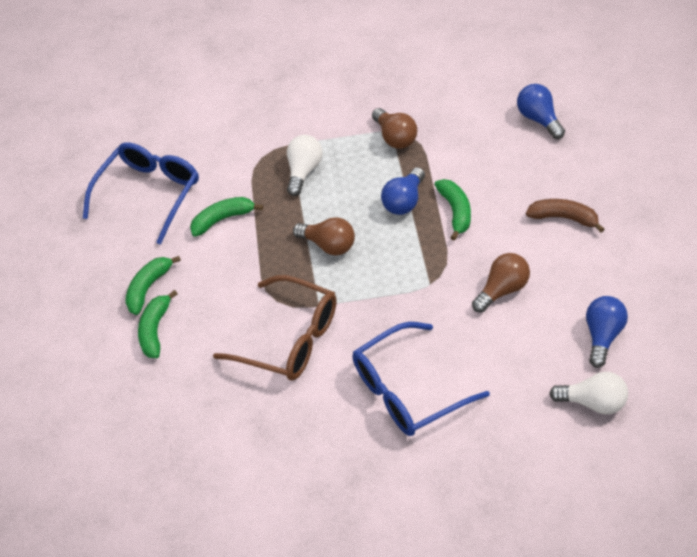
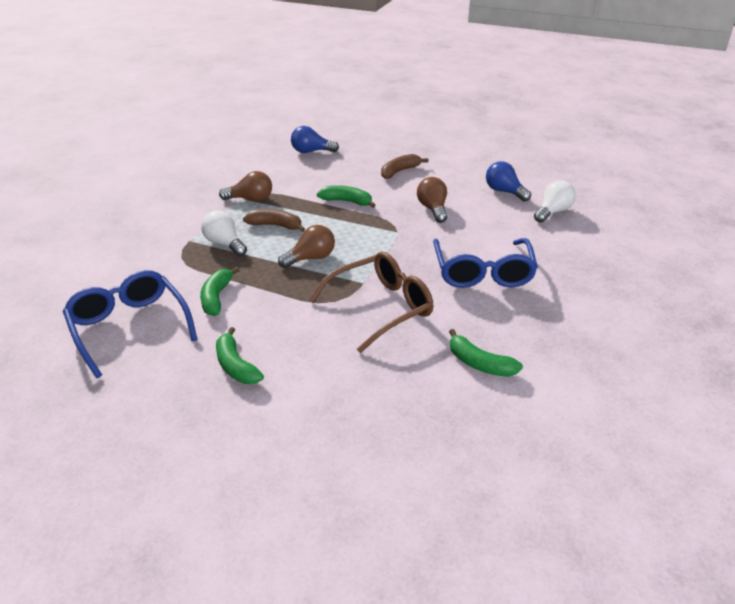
camera: 65 degrees left, 15 degrees down
green banana [138,290,178,358] -> green banana moved to [449,329,523,377]
blue light bulb [381,167,425,215] -> none
none -> brown banana [243,209,305,232]

